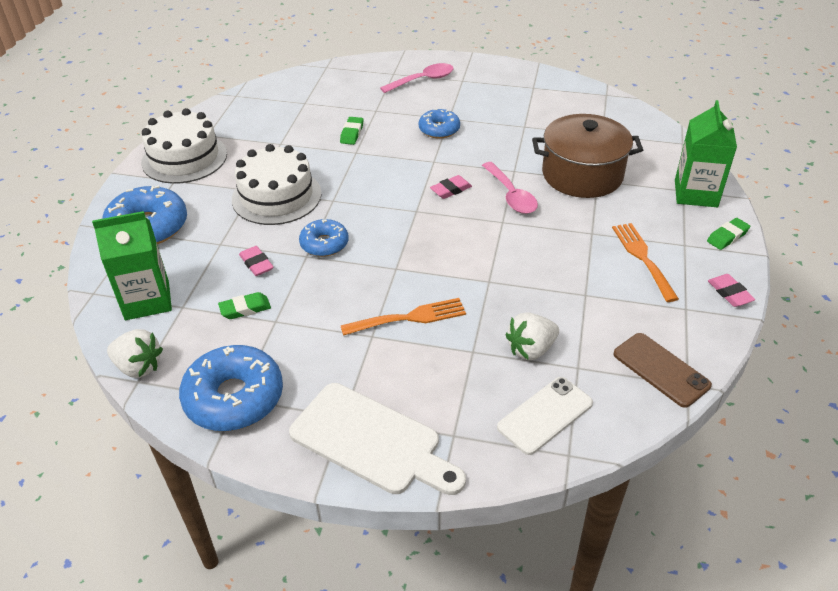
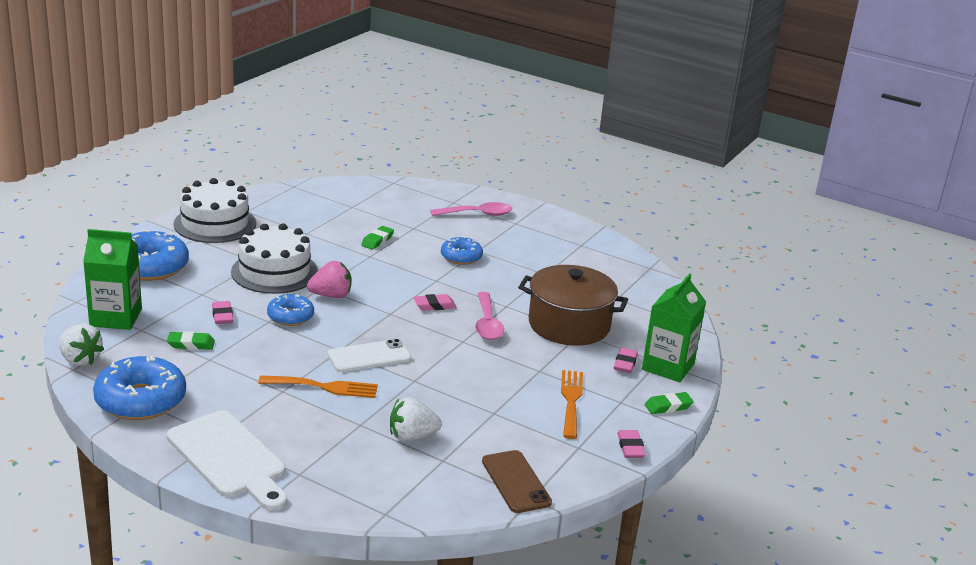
camera: 15 degrees right, 15 degrees down
white phone [497,377,593,455] -> white phone moved to [328,339,411,372]
none -> pink strawberry [307,261,351,298]
none -> pink eraser [614,348,638,373]

